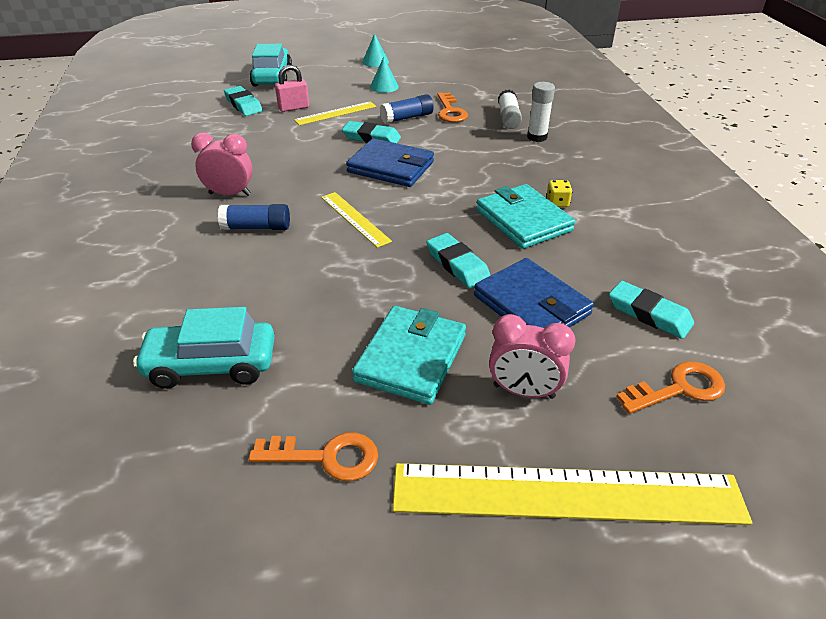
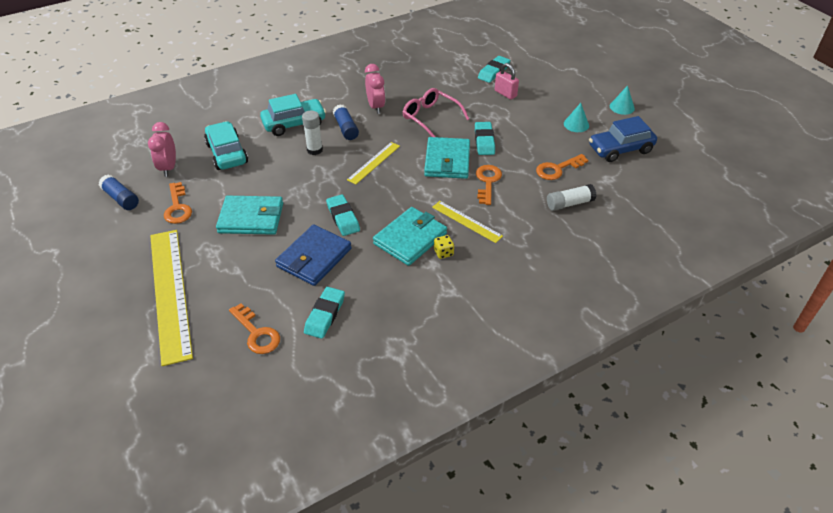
camera: 70 degrees right, 5 degrees up
turquoise car [250,44,292,86] -> turquoise car moved to [260,94,326,136]
yellow ruler [294,101,376,125] -> yellow ruler moved to [432,201,503,243]
blue wallet [346,138,434,187] -> turquoise wallet [424,137,470,179]
blue glue stick [380,94,434,124] -> blue glue stick moved to [99,175,139,210]
turquoise eraser [427,233,491,288] -> turquoise eraser turned 60 degrees counterclockwise [326,194,360,236]
pink clock [489,314,575,399] -> pink clock moved to [148,122,176,177]
white glue stick [527,82,555,142] -> white glue stick moved to [302,110,323,155]
none -> pink glasses [403,88,469,137]
none -> orange key [476,165,502,205]
none -> blue car [589,116,657,162]

